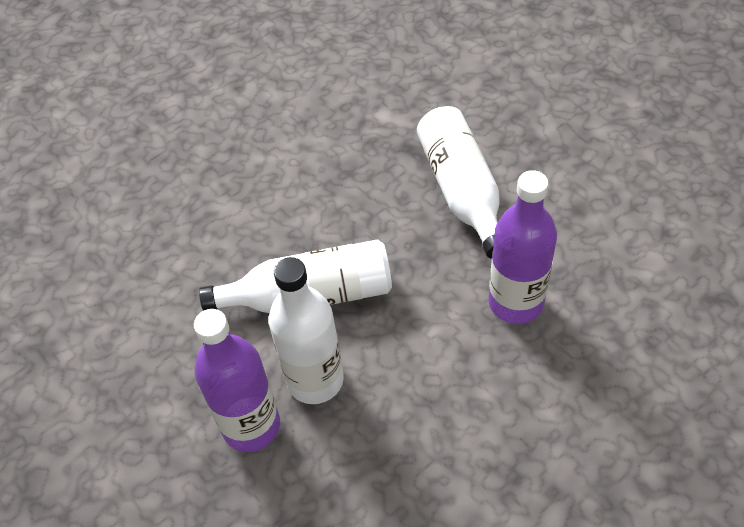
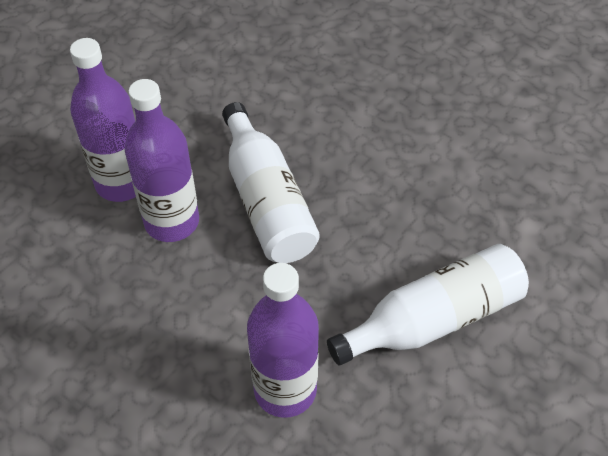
camera: 75 degrees right, 0 degrees up
white bottle [269,257,344,404] -> purple bottle [125,79,199,242]

